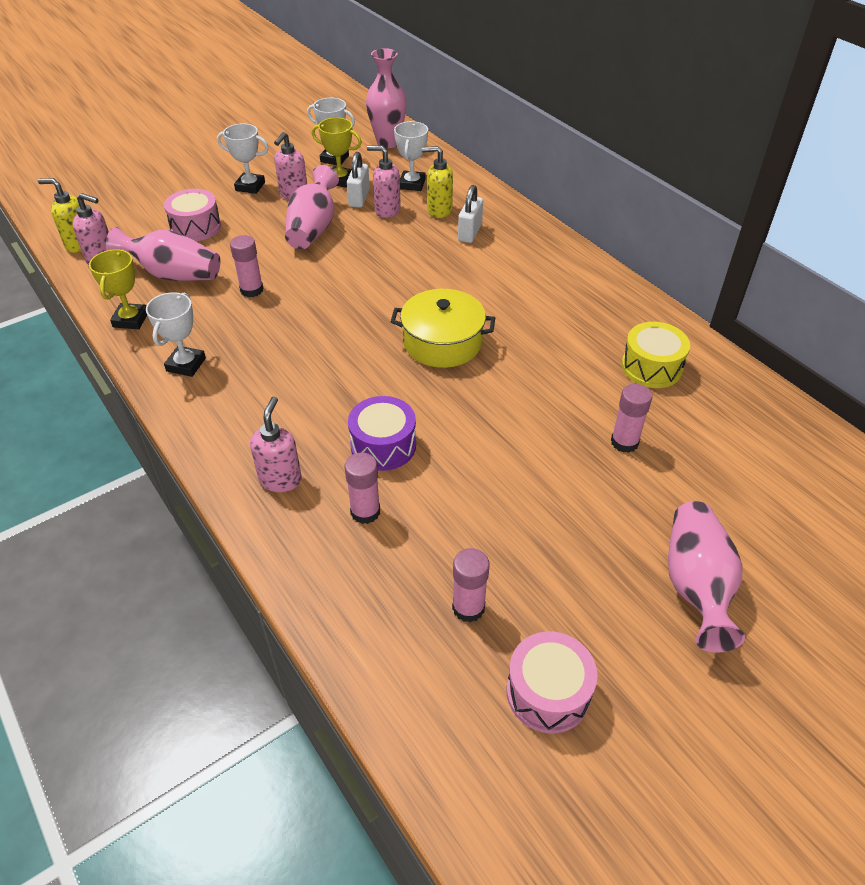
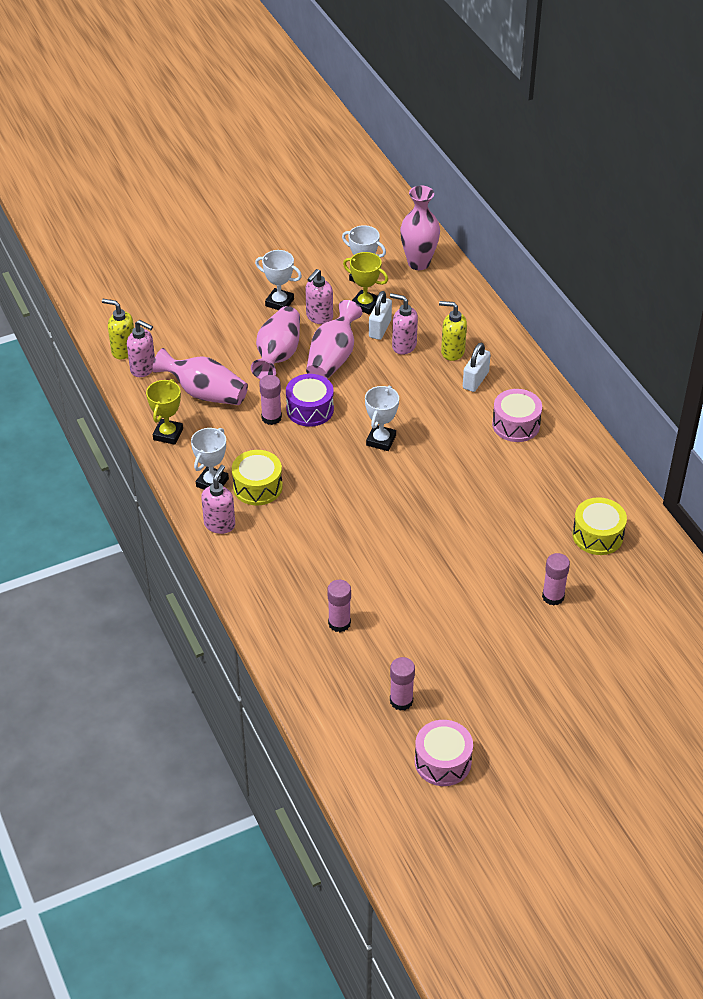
camera: 10 degrees right, 0 degrees up
pink drum [164,189,221,241] -> pink drum moved to [492,389,542,442]
pink soap dispenser [250,397,302,492] -> pink soap dispenser moved to [201,465,235,534]
purple drum [348,396,416,471] -> purple drum moved to [286,374,334,427]
yellow pot [391,289,495,368] -> none
white trophy [394,121,428,191] -> white trophy moved to [365,386,399,451]
pink vase [668,501,745,653] -> pink vase moved to [251,306,300,380]
none -> yellow drum [232,450,283,505]

